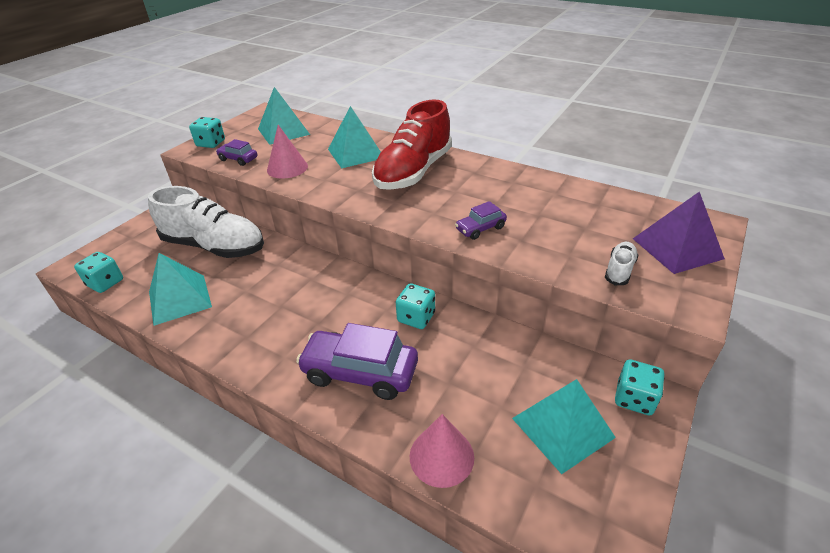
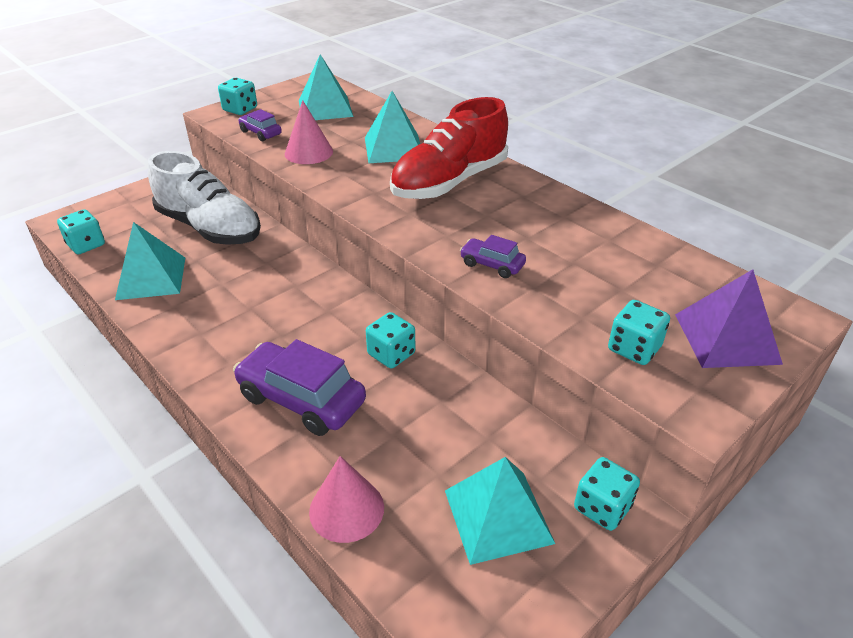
camera: 15 degrees right, 0 degrees up
purple car [455,201,507,240] -> purple car turned 45 degrees clockwise [460,235,526,278]
white shoe [605,242,639,285] -> turquoise dice [608,300,670,365]

